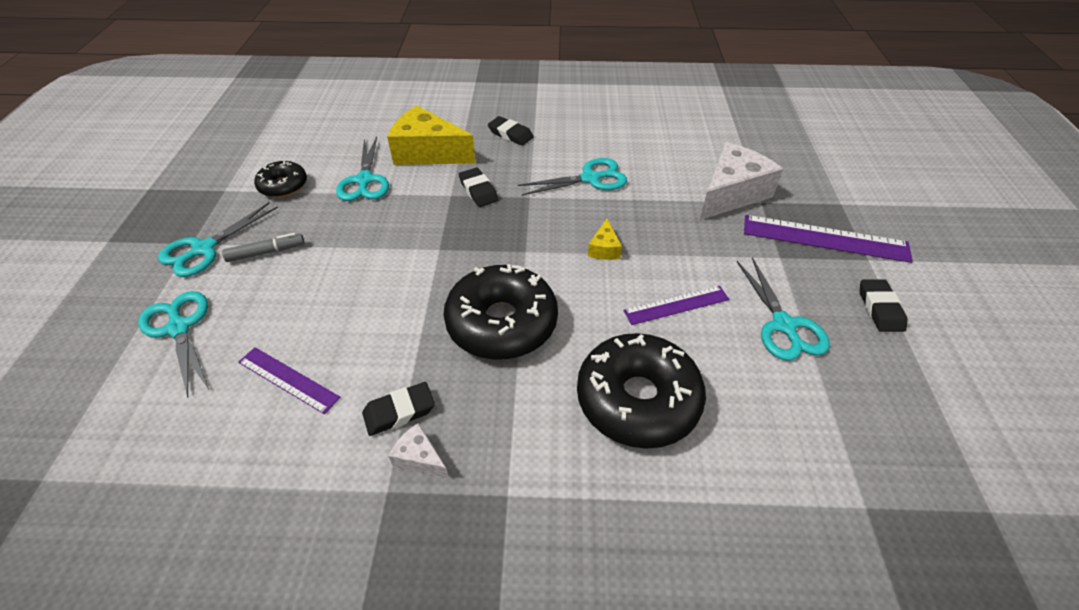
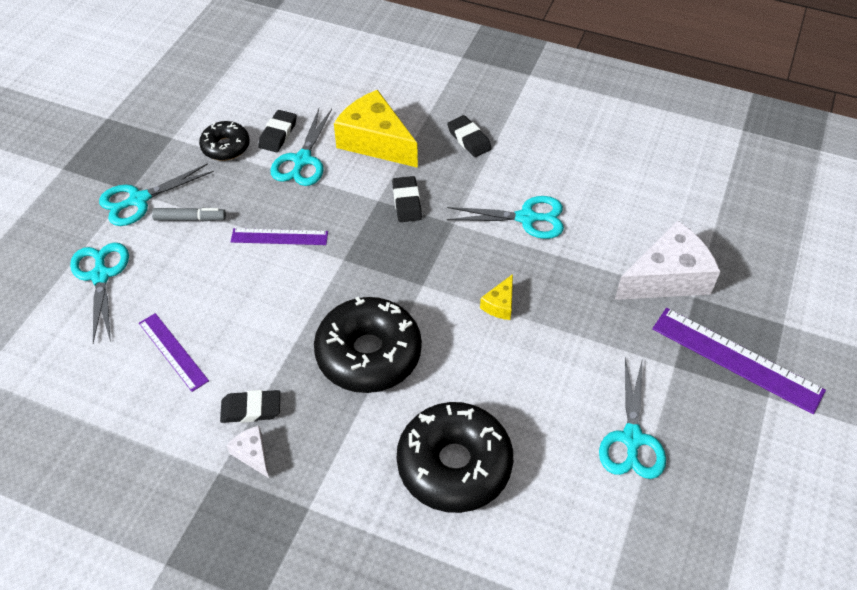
camera: 20 degrees right, 5 degrees up
purple ruler [623,286,729,325] -> purple ruler moved to [231,228,328,245]
black eraser [860,279,908,332] -> black eraser moved to [258,110,297,152]

